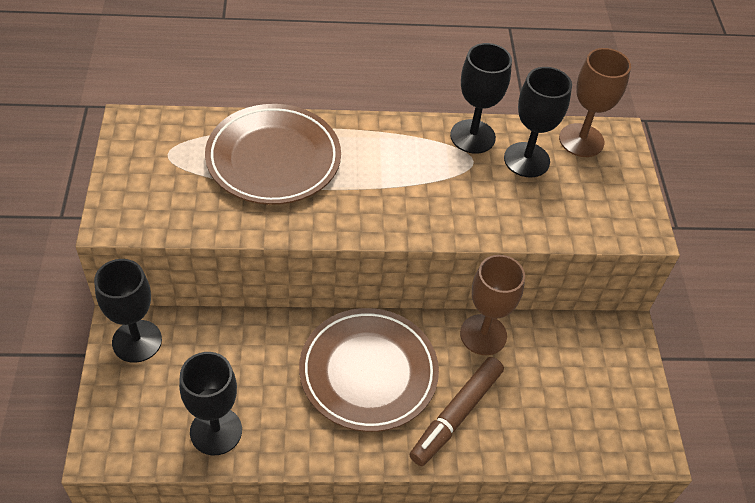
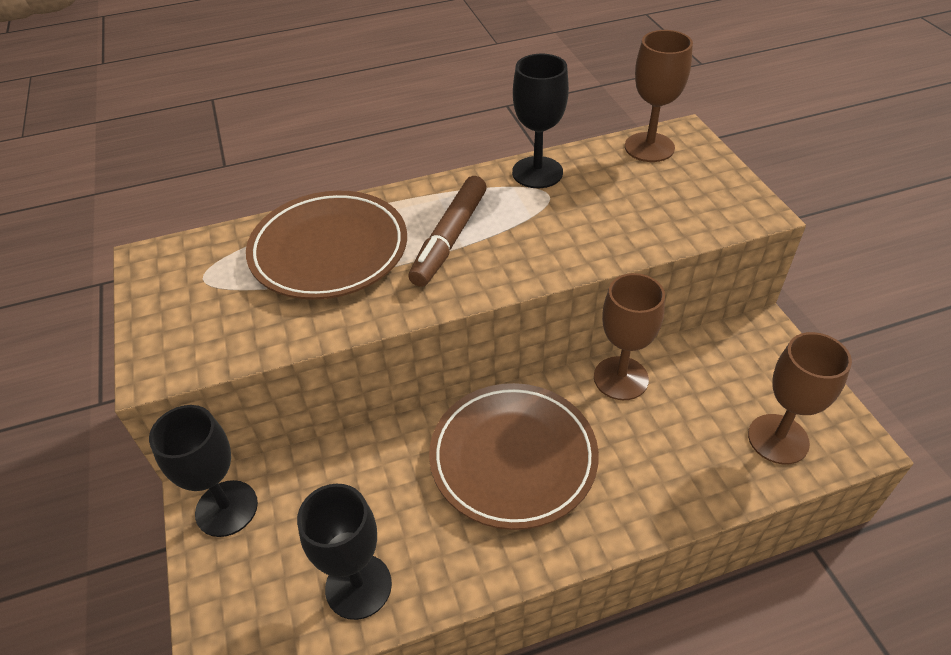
camera: 10 degrees left, 5 degrees down
brown marker [410,357,504,466] -> brown marker moved to [408,176,487,287]
black goblet [504,67,572,178] -> none
none -> brown goblet [748,332,852,464]

